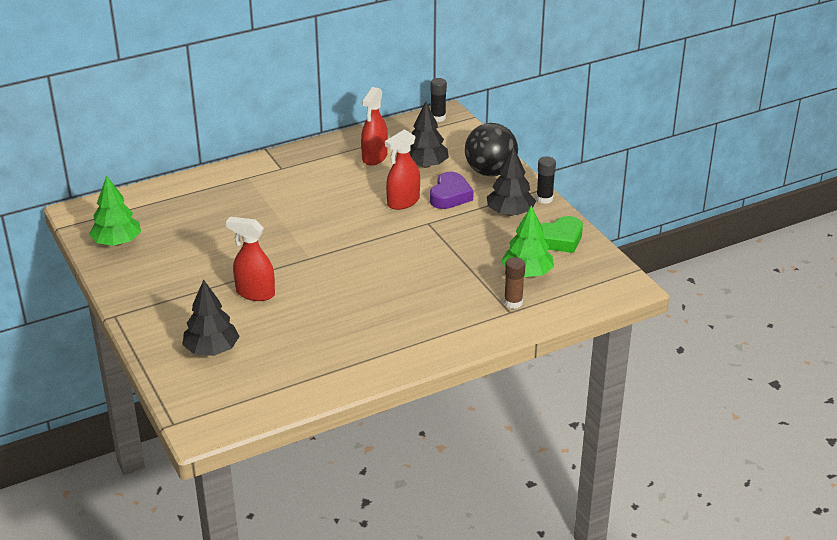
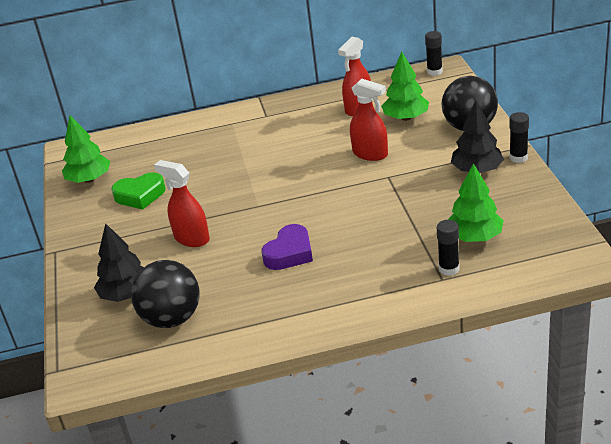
camera: 20 degrees right, 0 degrees up
red spray bottle [385,129,420,210] -> red spray bottle turned 120 degrees counterclockwise [350,79,388,161]
black tree [410,102,449,168] -> green tree [381,52,429,121]
purple heart [430,172,474,209] -> purple heart moved to [262,224,313,270]
brown glue stick [504,257,525,309] -> black glue stick [437,220,460,276]
green heart [541,216,583,253] -> green heart moved to [112,172,166,210]
none -> black ball [131,260,200,328]

